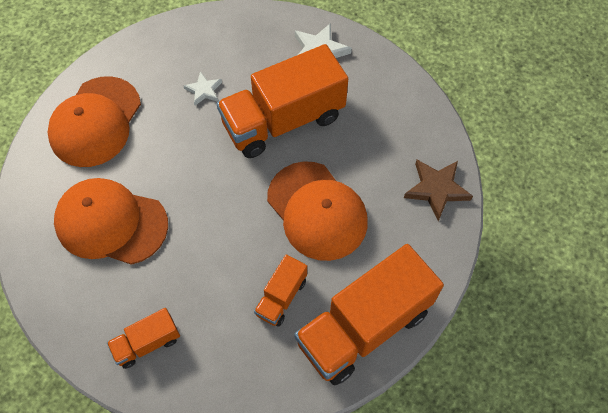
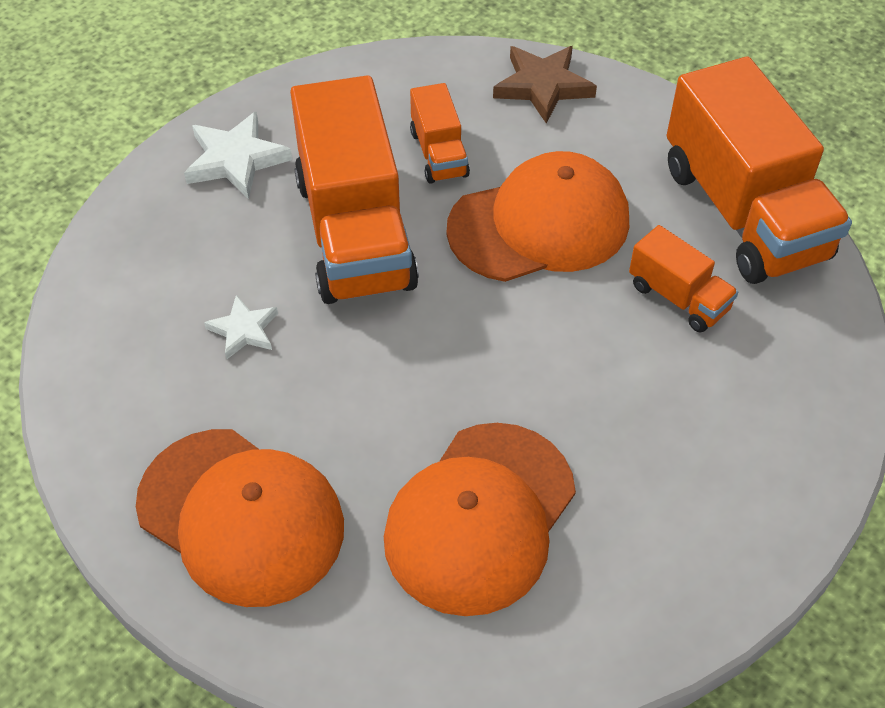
camera: 75 degrees left, 10 degrees down
orange truck [107,308,180,369] -> orange truck moved to [410,83,470,184]

